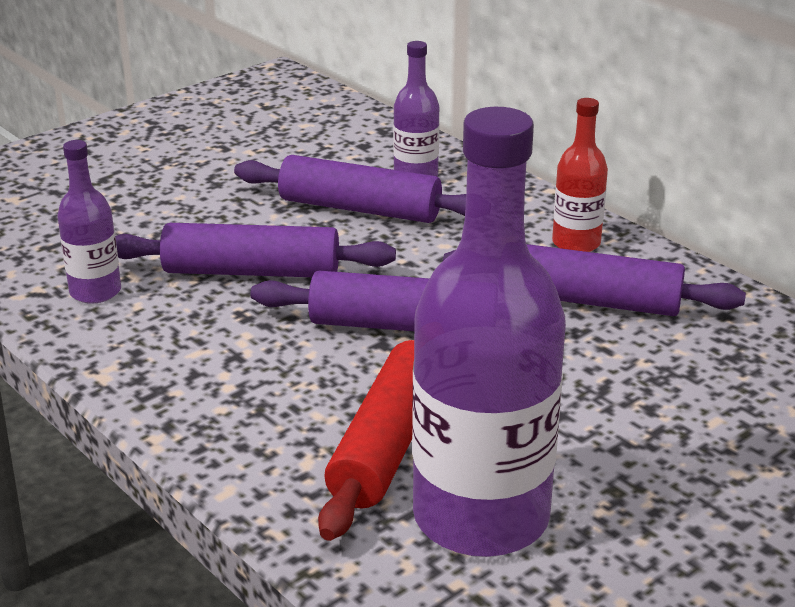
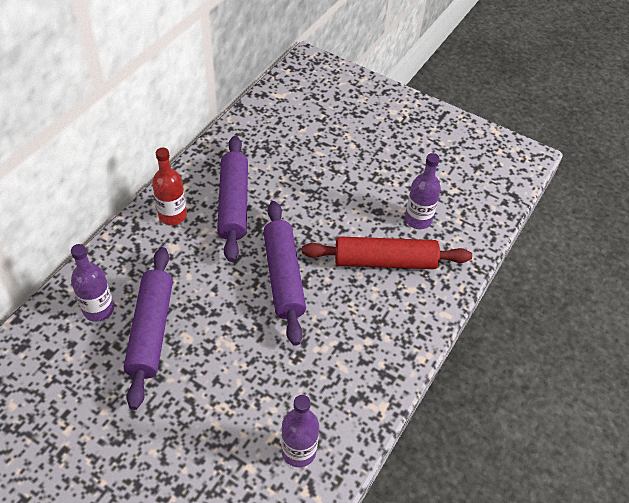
camera: 110 degrees left, 20 degrees up
purple rolling pin [115,223,396,277] -> none
purple bottle [412,107,566,557] -> purple bottle [405,153,441,229], size x0.48

